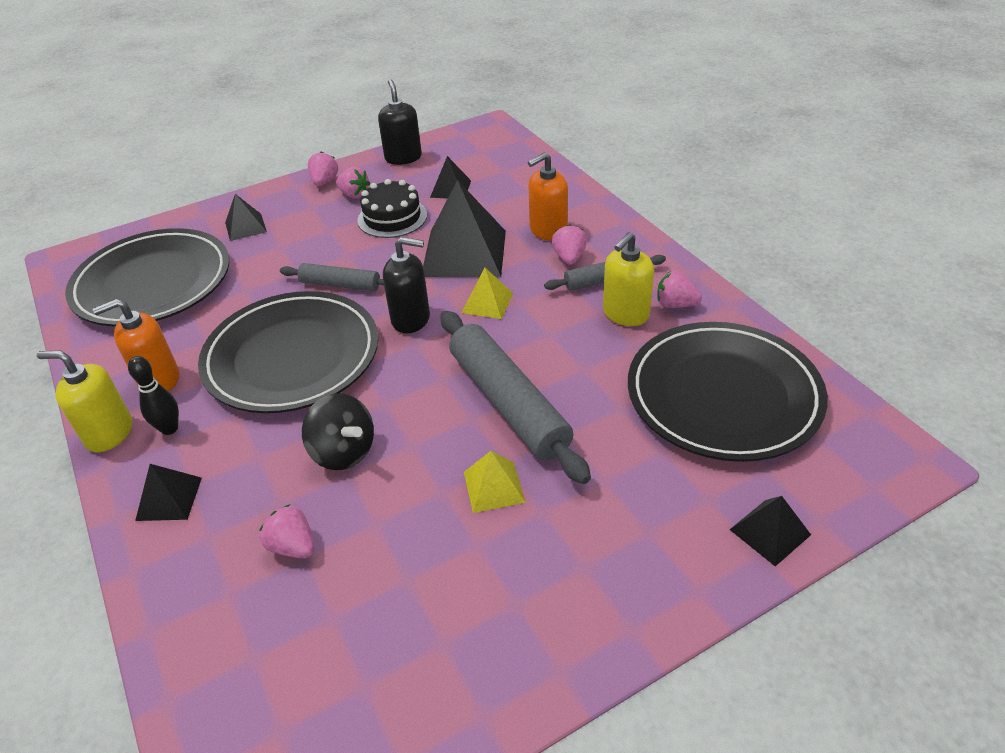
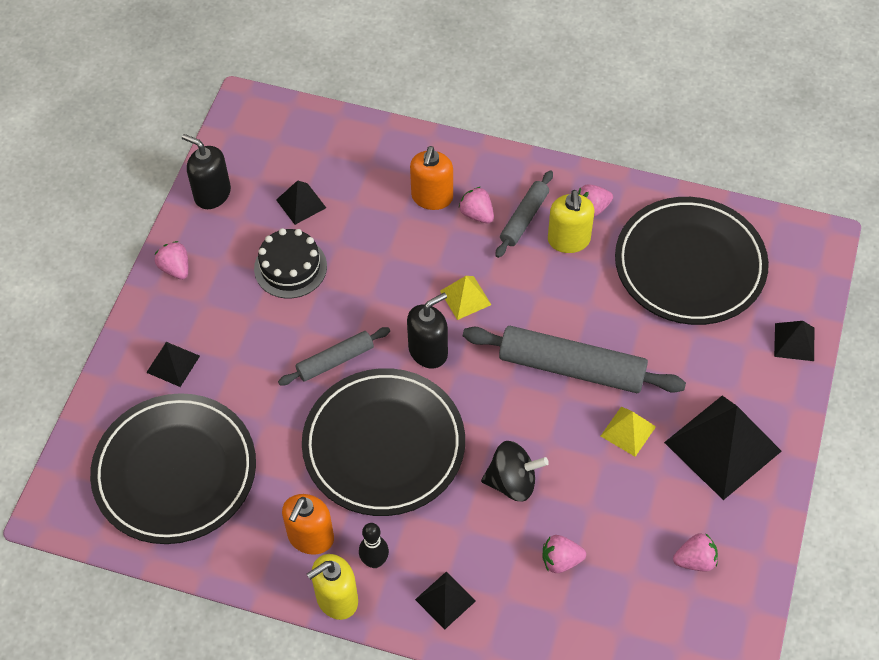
camera: 45 degrees left, 15 degrees up
pink strawberry [336,167,370,199] -> pink strawberry moved to [673,533,718,572]
black pyramid [423,180,506,277] -> black pyramid moved to [664,396,782,500]

